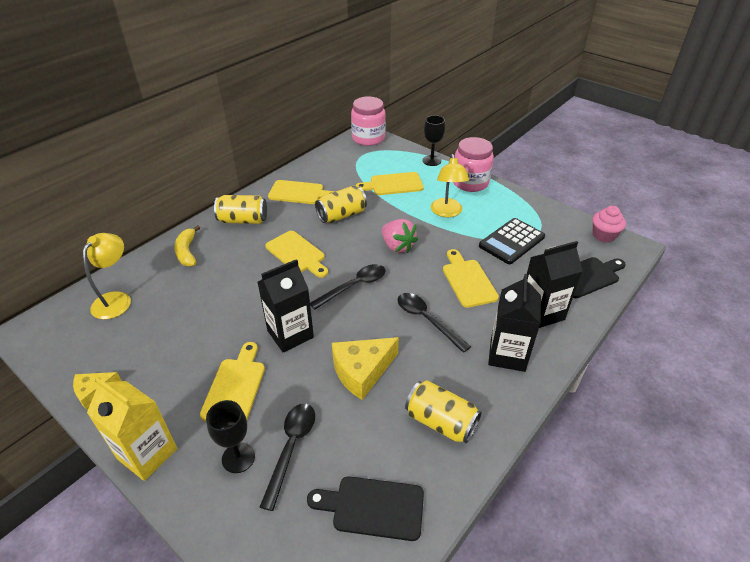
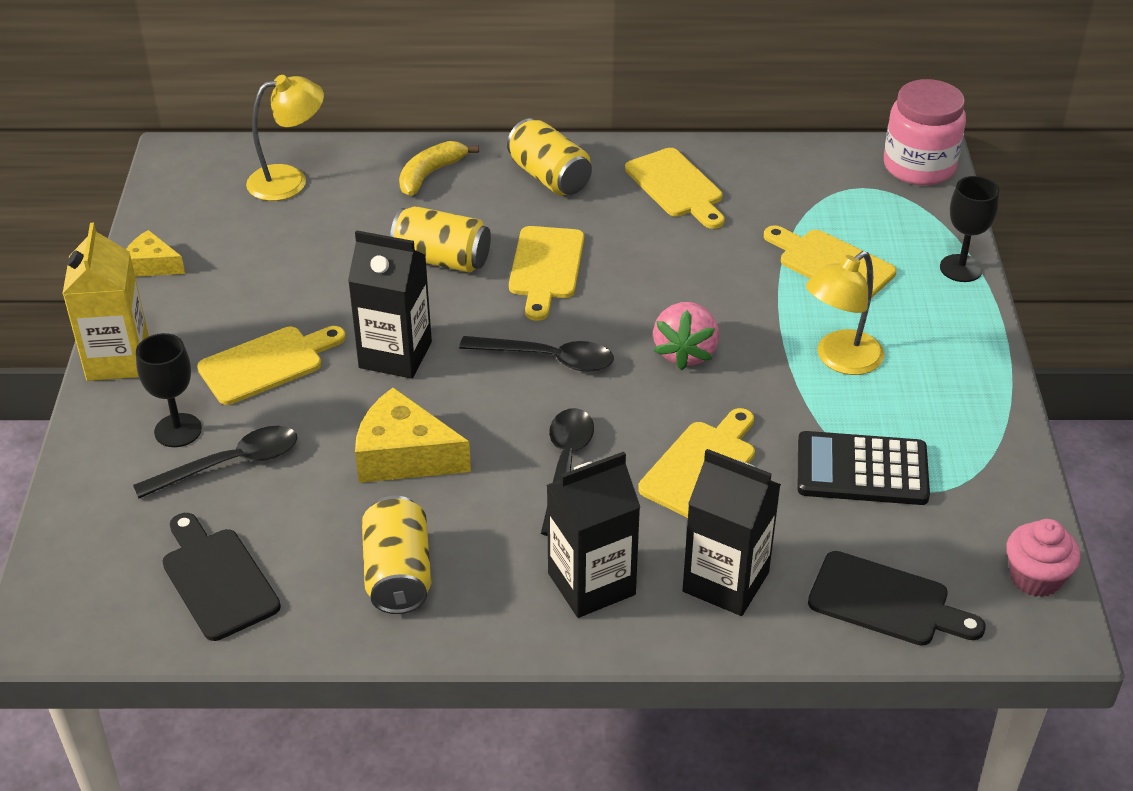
camera: 50 degrees right, 0 degrees up
yellow can [315,185,367,223] -> yellow can moved to [390,206,491,273]
pink jar [453,137,494,192] -> none

